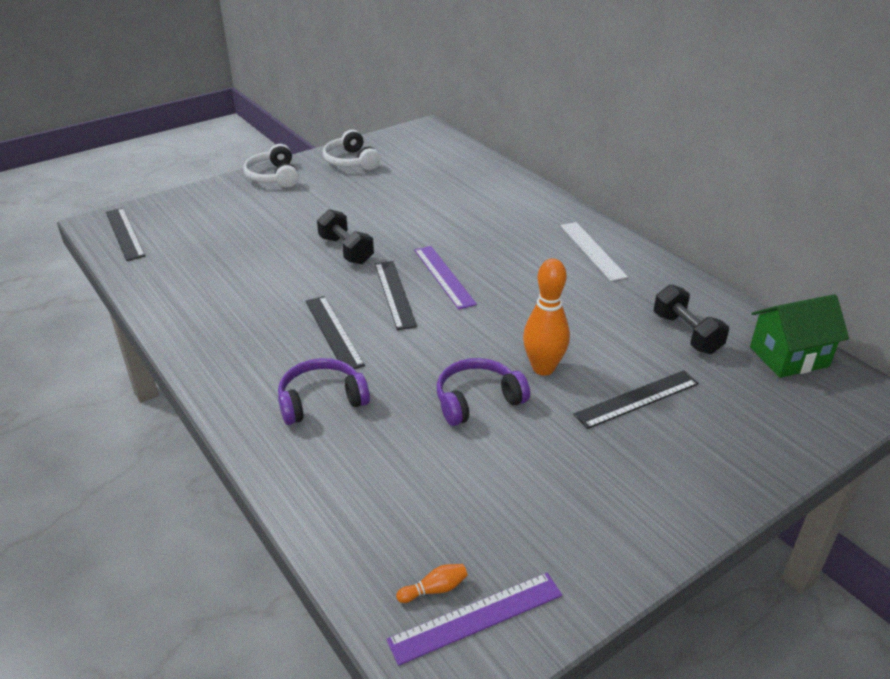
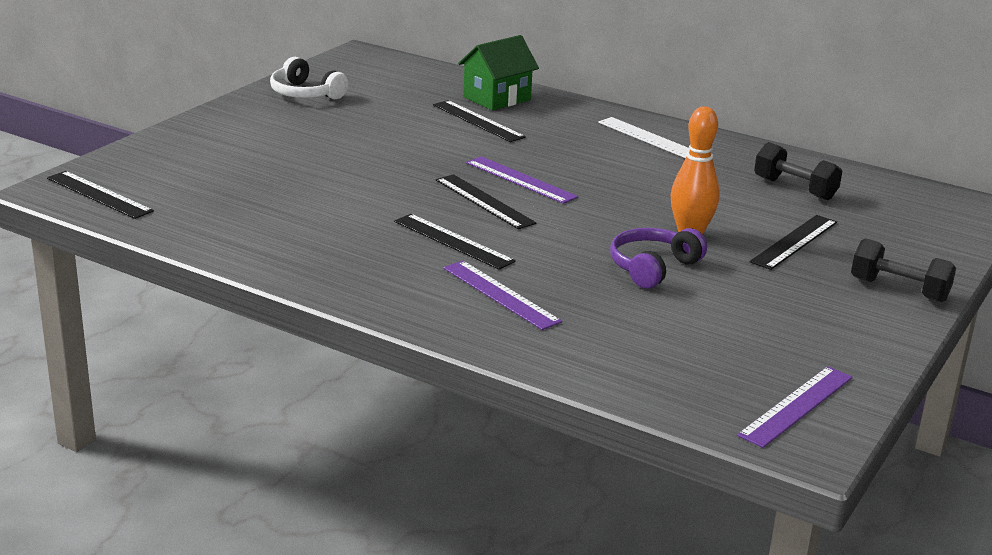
camera: 25 degrees left, 10 degrees down
white headphones [244,144,299,188] -> none
purple headphones [278,358,370,425] -> purple ruler [443,261,562,330]
black dumbbell [317,209,374,264] -> black dumbbell moved to [851,238,956,302]
orange bowling pin [396,564,468,603] -> none
green house [750,294,849,378] -> green house moved to [458,35,539,110]
none -> black ruler [433,100,526,142]

